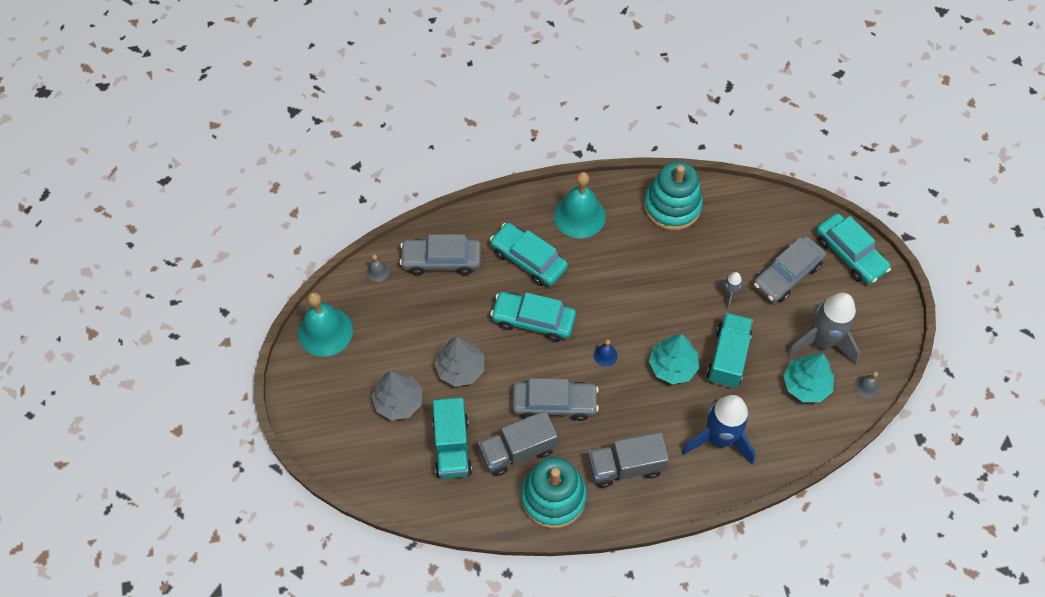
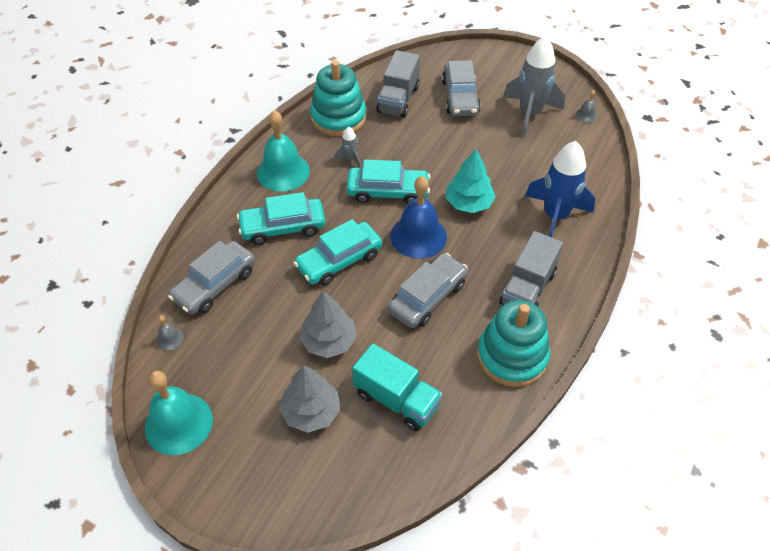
camera: 50 degrees left, 10 degrees down
grey truck [479,411,558,476] -> grey truck moved to [376,50,420,118]
blue bell [594,339,618,366] -> blue bell [390,176,447,259], size x2.31
turquoise truck [707,312,753,388] -> none
grey rocket [715,272,746,310] -> grey rocket moved to [334,127,361,168]
turquoise tree [783,353,834,402] -> none
turquoise car [816,213,891,284] -> turquoise car moved to [347,160,431,204]

